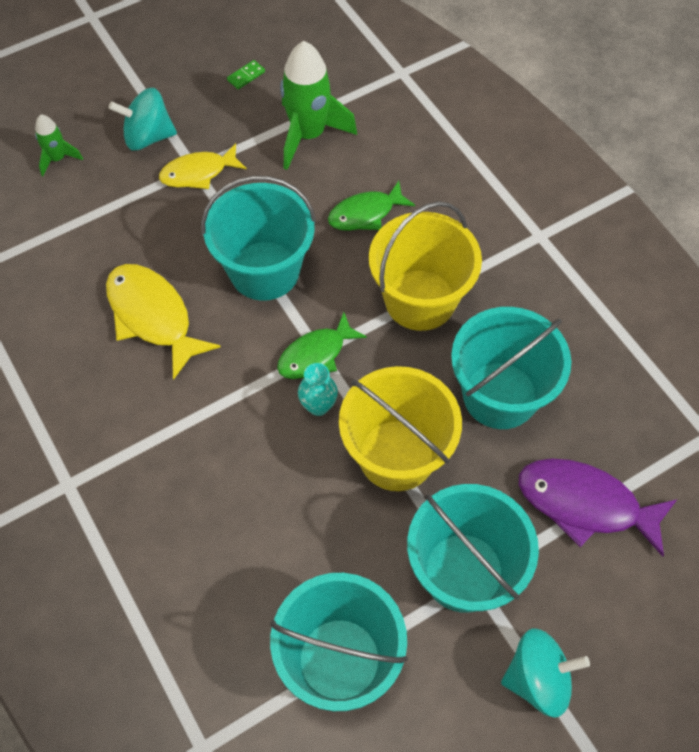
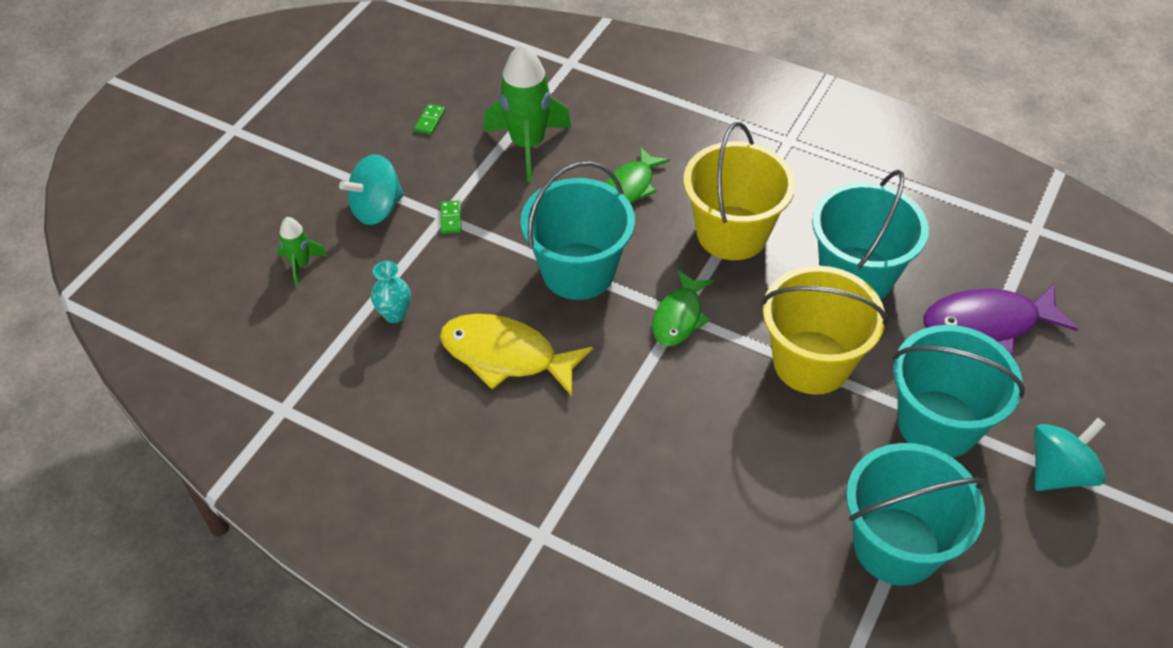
camera: 30 degrees left, 10 degrees down
yellow fish [159,143,247,189] -> green domino [440,200,461,234]
turquoise vase [298,363,338,416] -> turquoise vase moved to [371,261,411,323]

